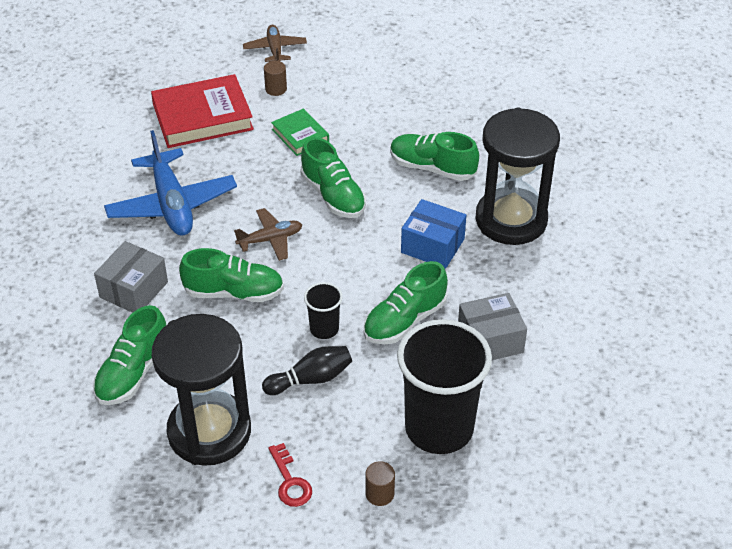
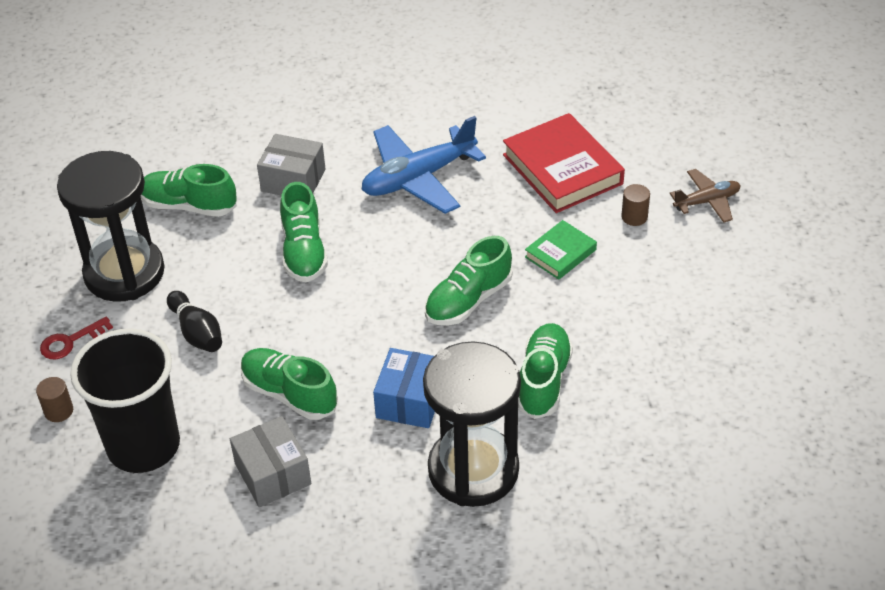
camera: 80 degrees right, 0 degrees up
brown plane [234,208,302,261] -> none
black cup [304,282,343,339] -> none

